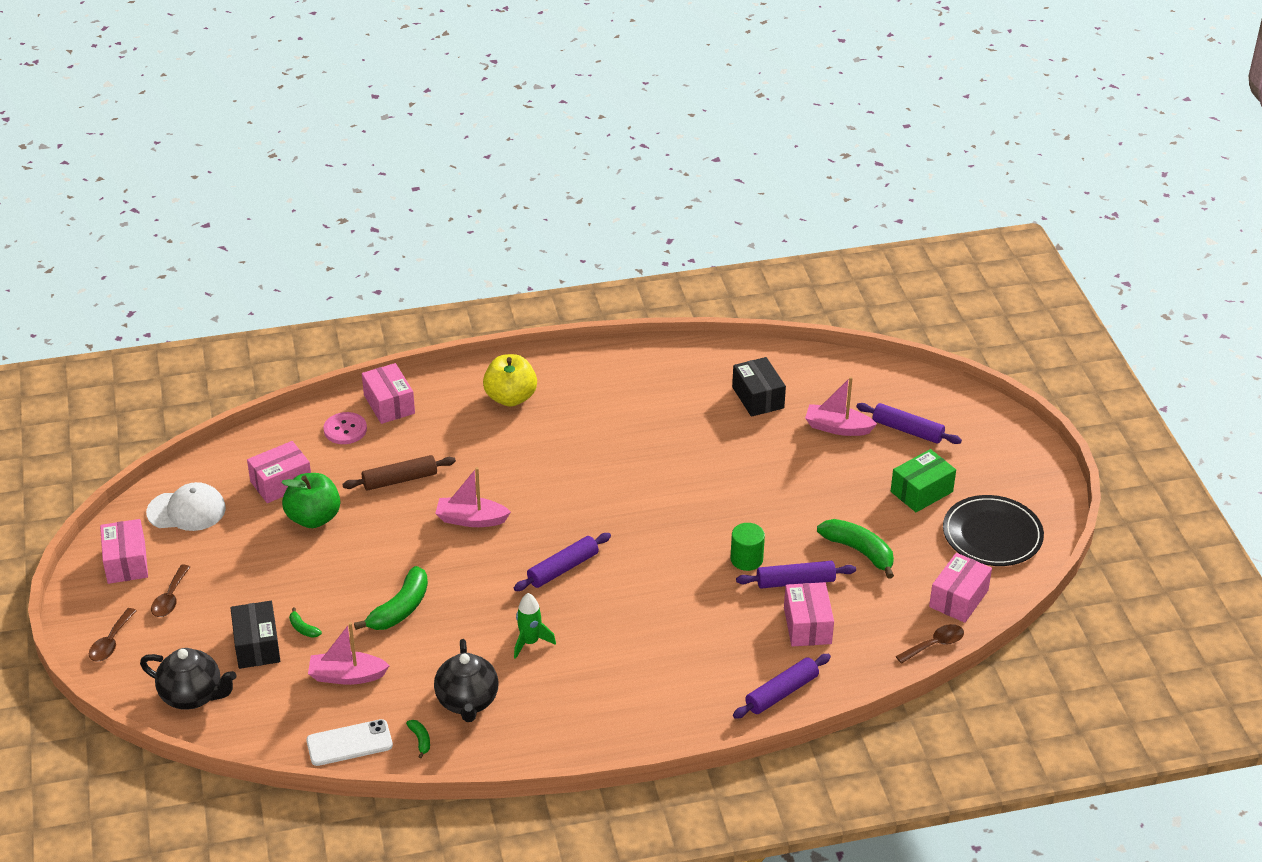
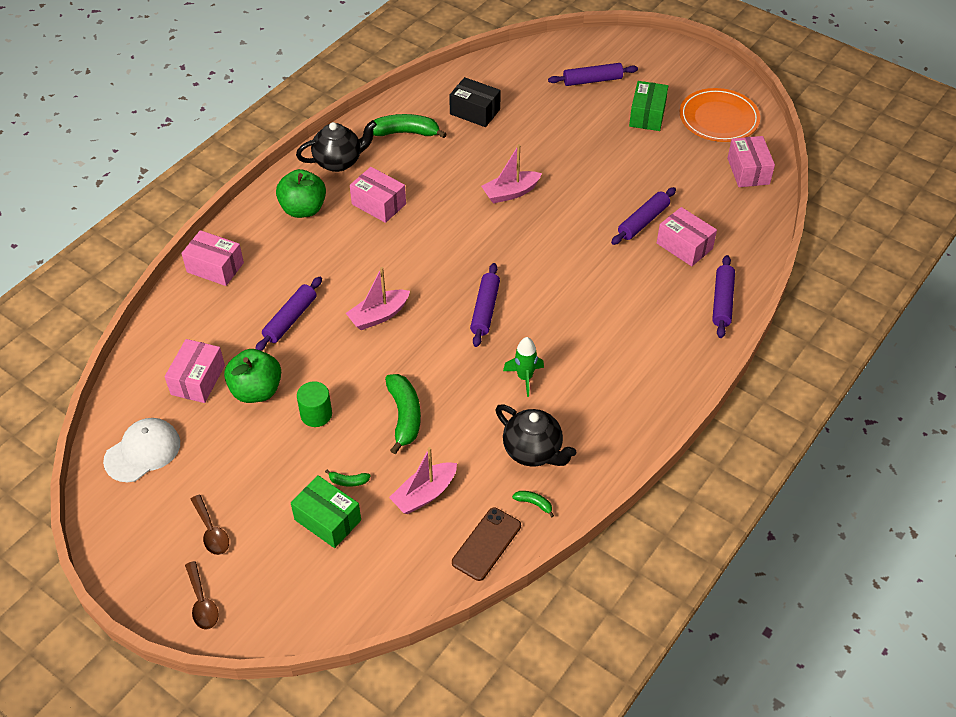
camera: 40 degrees left, 10 degrees up
pink box [100,519,148,584] -> pink box moved to [350,167,406,223]
black teapot [140,648,236,710] -> black teapot moved to [296,120,377,172]
black box [231,601,280,669] -> green box [291,475,361,548]
white phone [306,719,393,766] -> brown phone [452,508,521,581]
pink button [323,412,367,444] -> none
brown rolling pin [343,455,456,491] -> purple rolling pin [255,277,322,351]
yellow apple [483,354,537,407] -> green apple [276,169,326,218]
green cylinder [730,523,765,571] -> green cylinder moved to [297,381,332,427]
pink boat [805,377,877,436] -> pink boat moved to [481,144,542,204]
green banana [817,519,894,579] -> green banana moved to [373,114,447,138]
brown spoon [896,624,964,664] -> none
black plate [943,495,1044,566] -> orange plate [680,88,760,142]

